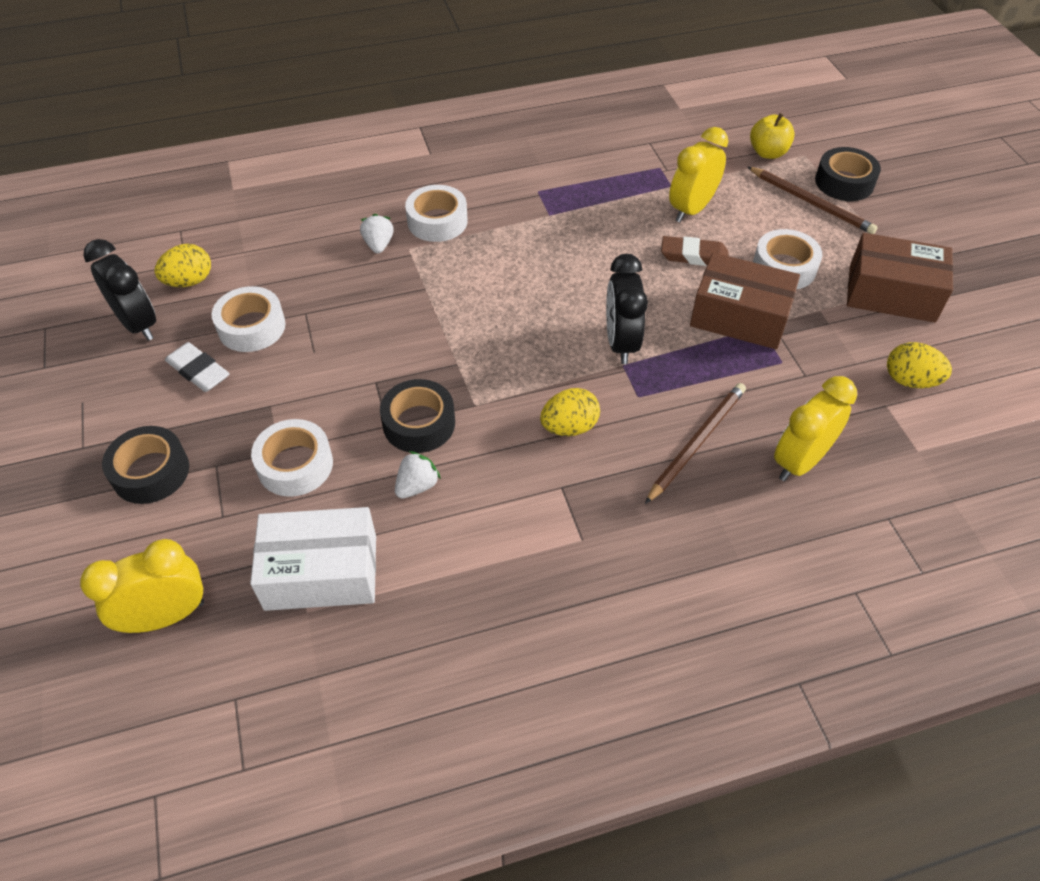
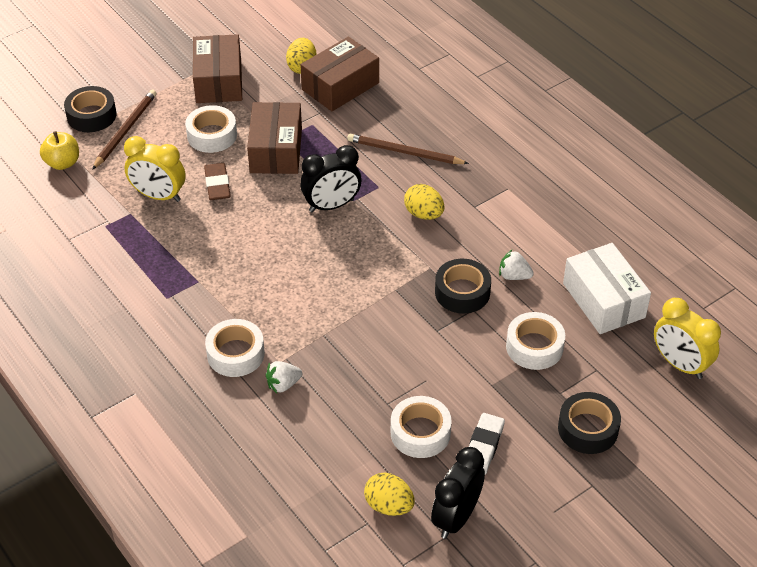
camera: 110 degrees left, 5 degrees down
yellow clock [774,376,857,481] -> none
none -> brown box [300,37,379,111]

